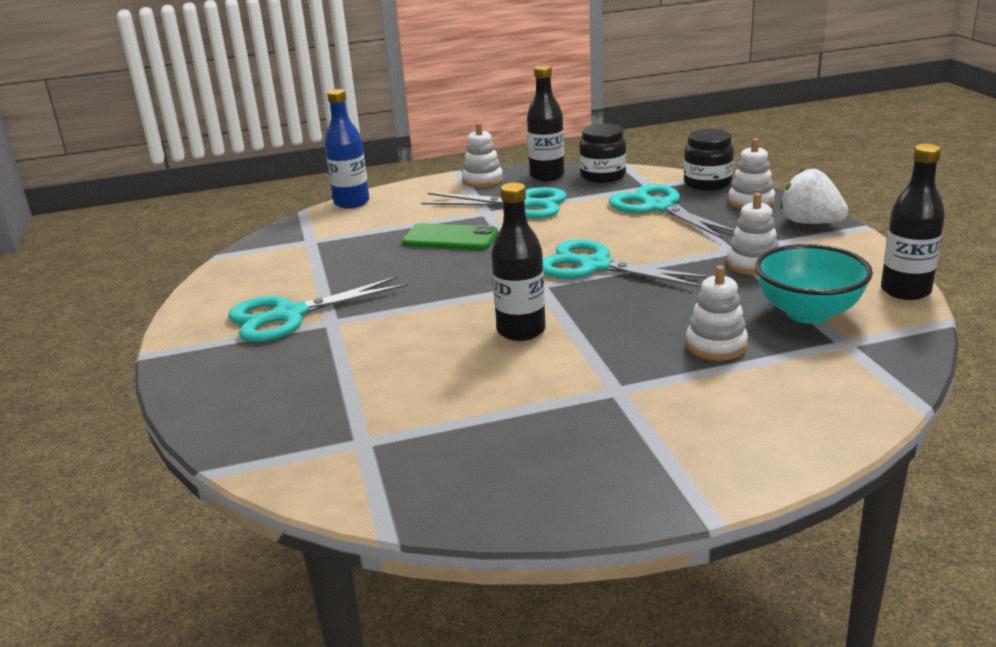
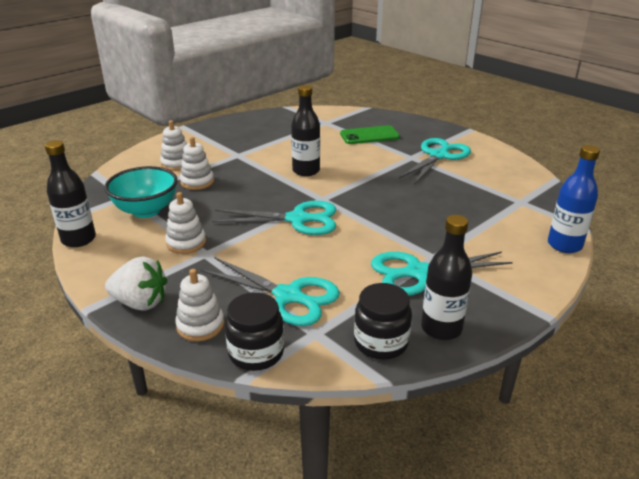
camera: 150 degrees right, 5 degrees up
green phone [402,223,498,250] -> green phone moved to [340,125,400,144]
white stacking toy [462,123,503,188] -> white stacking toy moved to [160,120,187,171]

